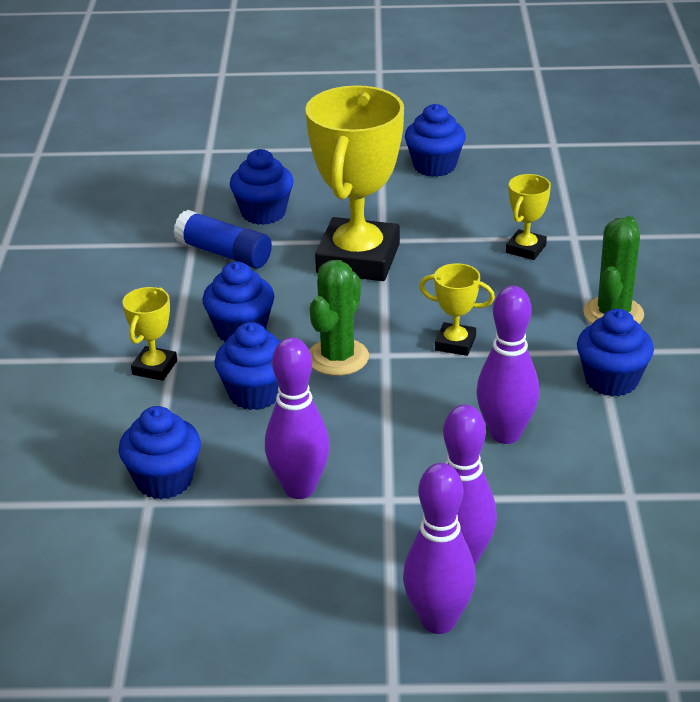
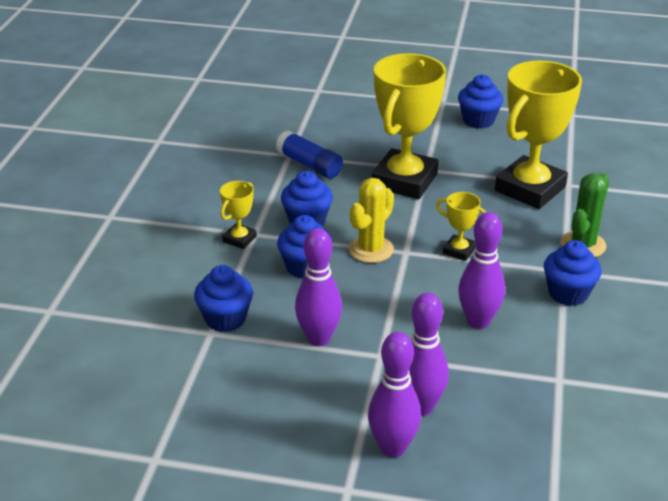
camera: 10 degrees right, 0 degrees up
blue cupcake [230,149,294,225] -> none
green cactus [309,260,369,376] -> yellow cactus [348,178,394,263]
yellow trophy [506,174,551,260] -> yellow trophy [495,61,582,209], size x2.24

